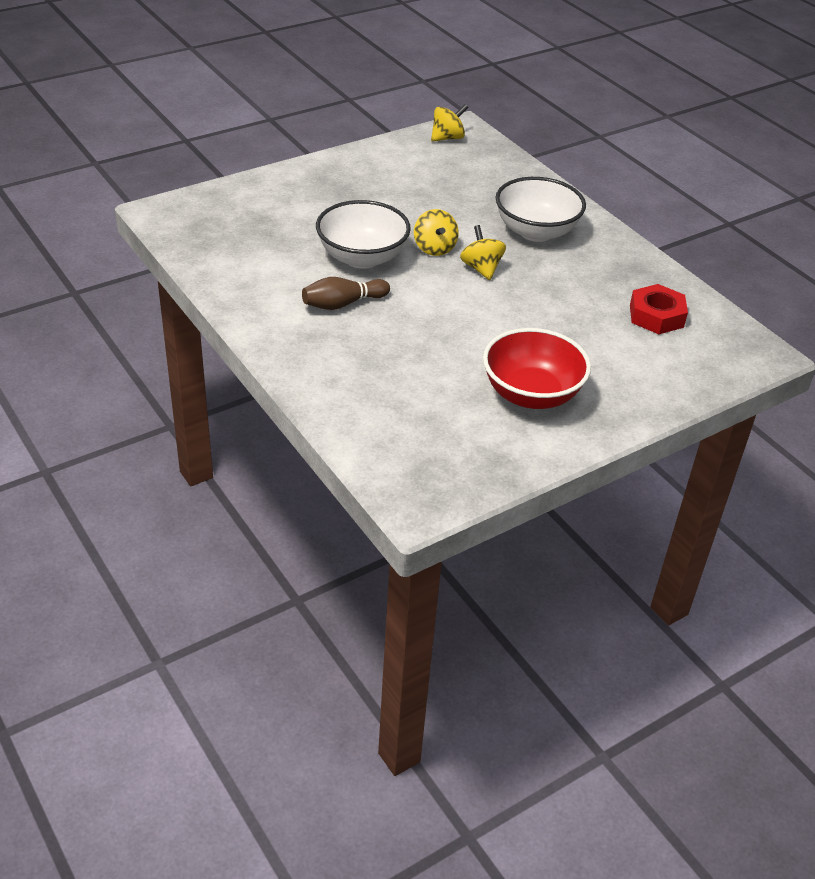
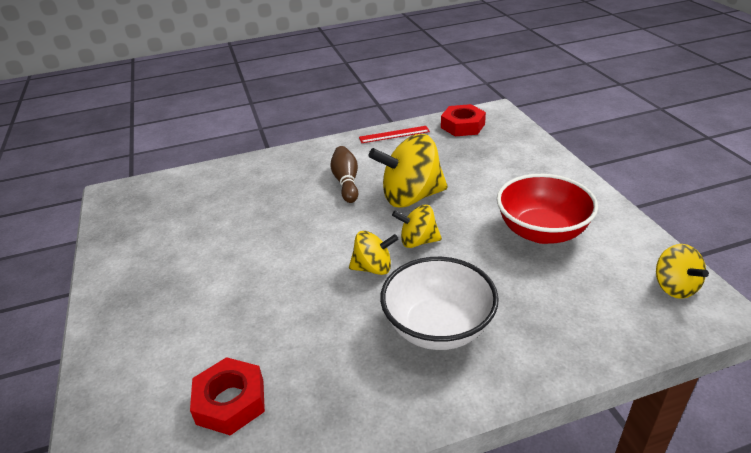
camera: 110 degrees right, 5 degrees down
white bowl [316,200,411,269] -> yellow spinning top [369,134,448,208]
red bowl [483,328,591,409] -> red bowl moved to [497,174,598,244]
none -> red ruler [359,126,430,143]
none -> red nut [441,104,486,136]

